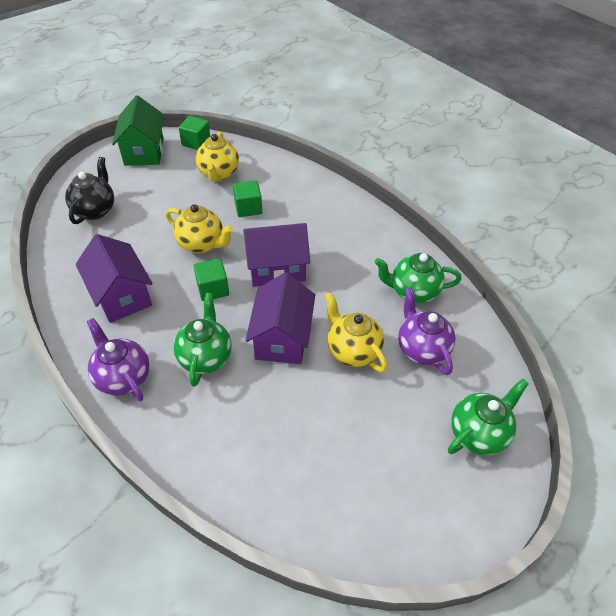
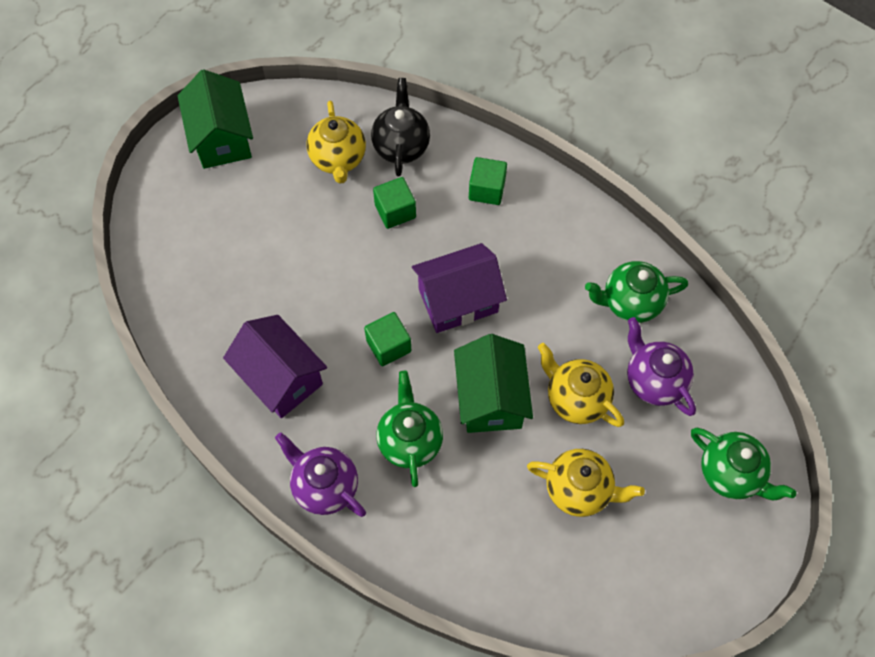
camera: 10 degrees left, 15 degrees up
black teapot [65,157,114,224] -> black teapot moved to [371,78,430,177]
yellow teapot [166,204,234,253] -> yellow teapot moved to [527,449,645,517]
green cube [179,116,210,150] -> green cube moved to [469,157,507,205]
purple house [245,273,315,364] -> green house [454,334,533,433]
green teapot [448,379,529,455] -> green teapot turned 90 degrees clockwise [691,427,796,500]

